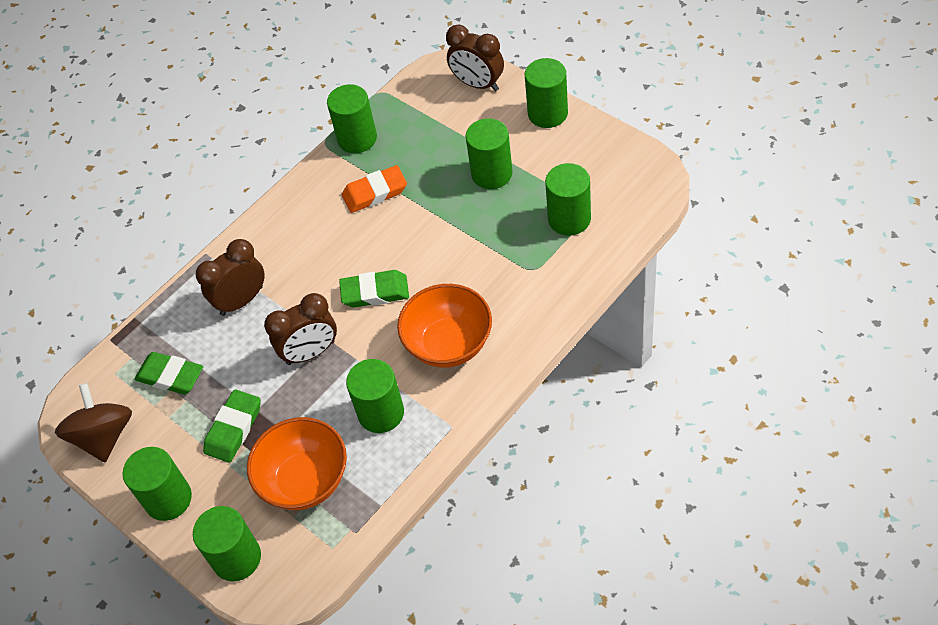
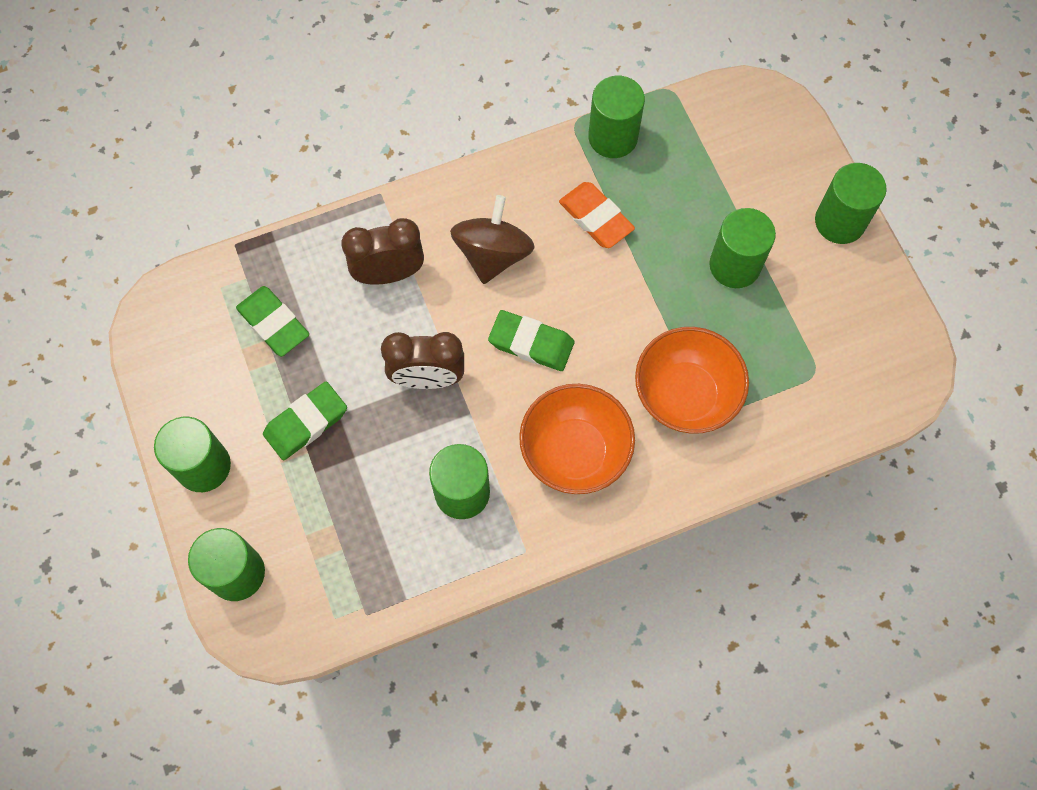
camera: 20 degrees right, 15 degrees up
brown spinning top [55,383,132,462] -> brown spinning top moved to [450,195,535,284]
orange bowl [247,417,347,510] -> orange bowl moved to [635,327,749,434]
orange eraser [342,165,407,213] -> orange eraser turned 45 degrees clockwise [559,182,635,248]
brown clock [446,25,504,91] -> none
green cylinder [545,163,591,236] -> none

